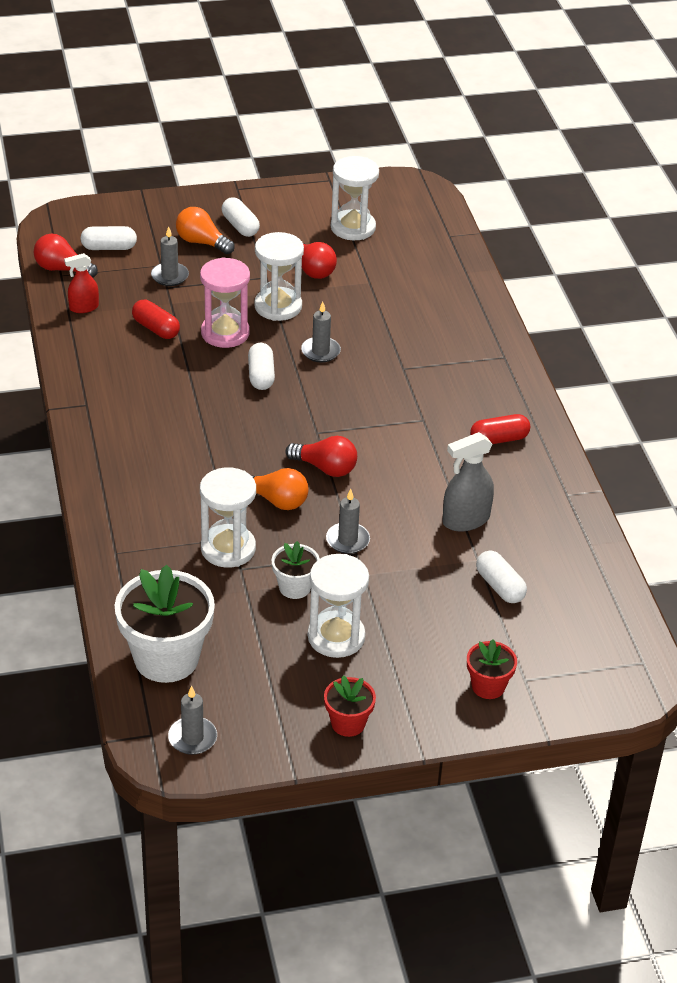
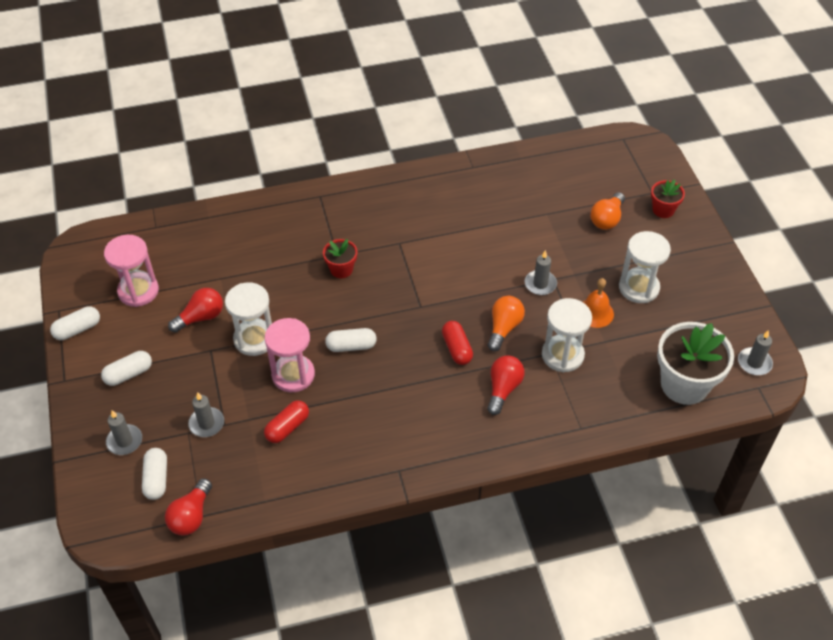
camera: 90 degrees left, 10 degrees up
red spray bottle [64,253,99,313] -> none
orange light bulb [176,207,235,254] -> orange light bulb moved to [590,192,625,230]
white flower pot [272,541,320,599] -> orange bell [583,278,614,328]
red light bulb [286,436,357,477] -> red light bulb moved to [487,355,525,415]
grey candle [301,301,341,363] -> grey candle moved to [106,410,142,455]
red flower pot [324,675,376,737] -> red flower pot moved to [323,239,357,278]
white hourglass [331,156,379,240] -> pink hourglass [104,235,159,307]
grey spray bottle [443,432,494,532] -> none
red capsule [470,414,530,444] -> red capsule moved to [442,321,473,365]
white capsule [476,551,527,603] -> white capsule moved to [50,306,100,340]

